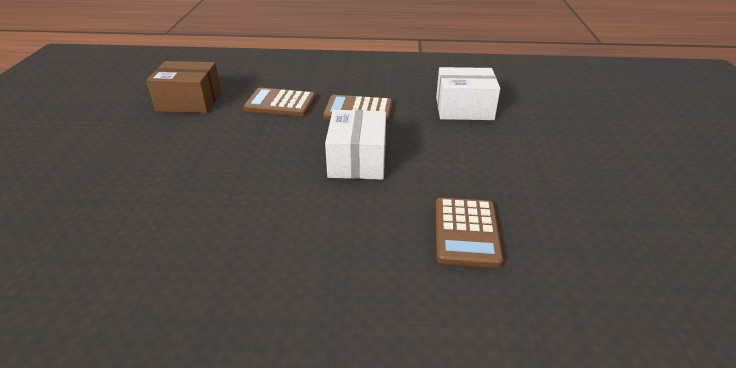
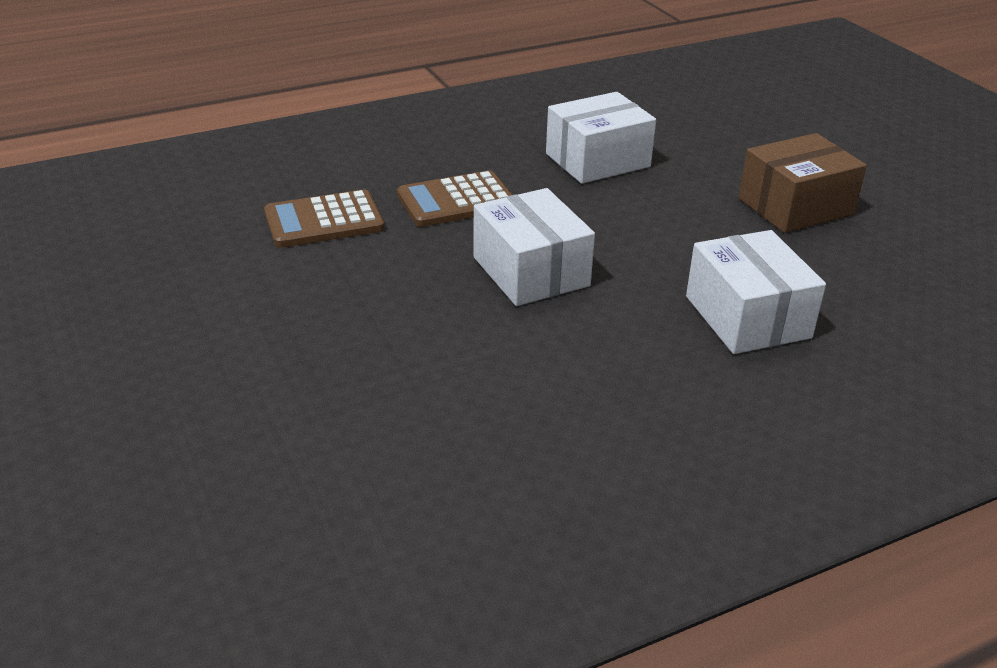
camera: 30 degrees left, 0 degrees up
brown box [146,61,221,113] -> brown box moved to [739,133,867,233]
brown calculator [435,198,504,268] -> white box [686,230,826,354]

